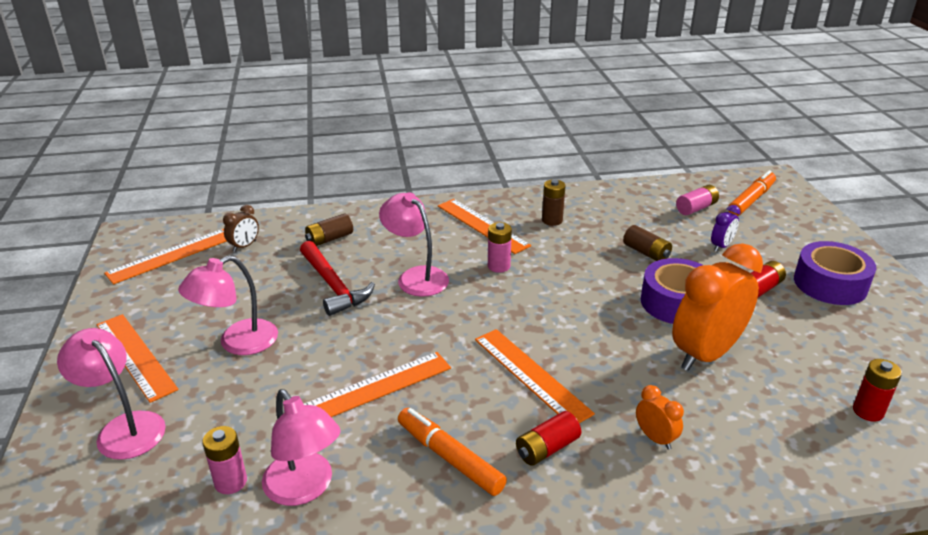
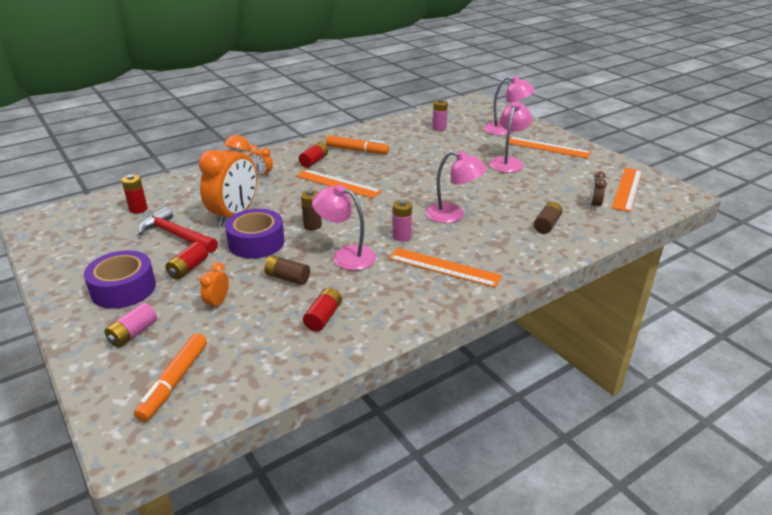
camera: 155 degrees right, 0 degrees up
pink lamp [262,389,341,506] -> pink lamp moved to [312,184,376,270]
red hammer [300,241,375,316] -> red hammer moved to [138,207,218,253]
orange ruler [304,352,451,417] -> none
brown battery [542,179,566,226] -> brown battery moved to [301,190,322,230]
pink battery [676,185,719,215] -> pink battery moved to [104,303,157,348]
purple clock [711,205,740,252] -> orange clock [199,262,229,311]
none -> red battery [303,288,342,332]

